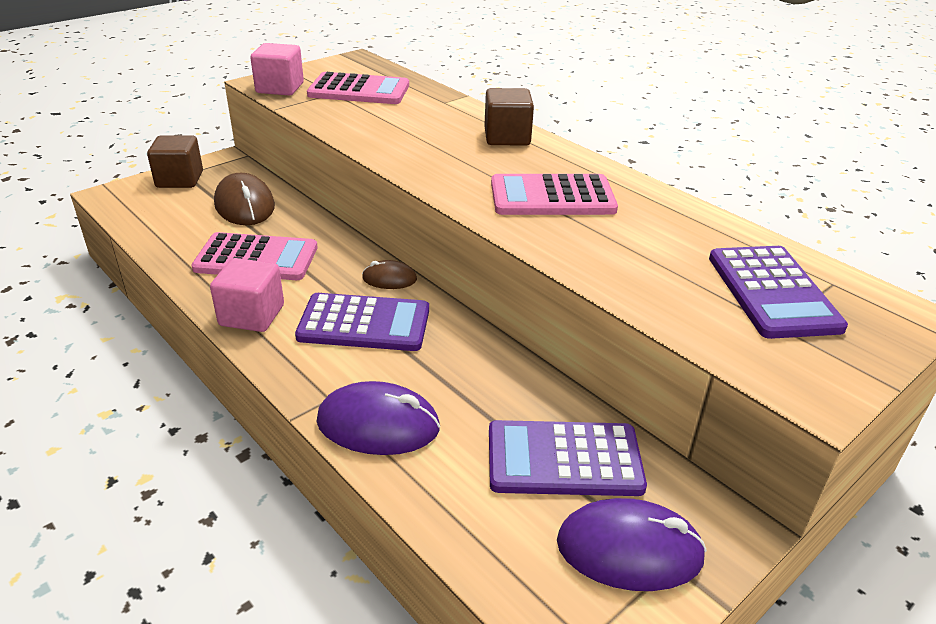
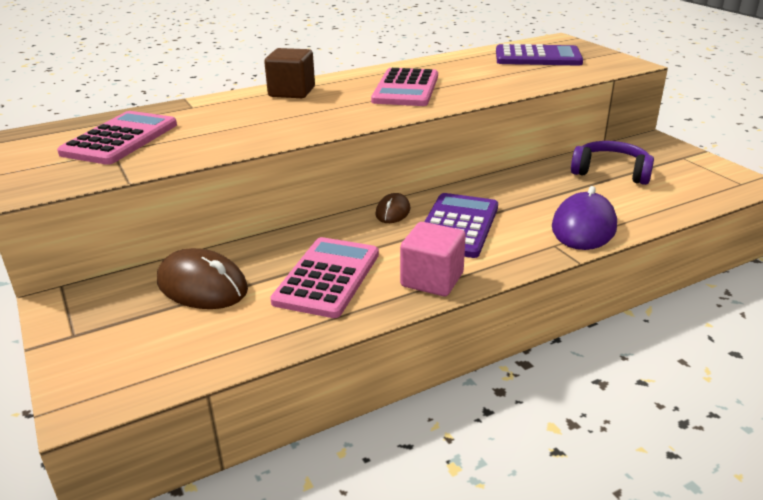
camera: 75 degrees left, 5 degrees down
brown cube [147,135,203,188] -> none
brown mouse [214,173,275,225] -> brown mouse turned 45 degrees clockwise [157,248,248,309]
pink cube [250,43,304,96] -> none
purple calculator [489,420,647,496] -> purple headphones [571,141,654,185]
purple mouse [557,498,707,591] -> none

